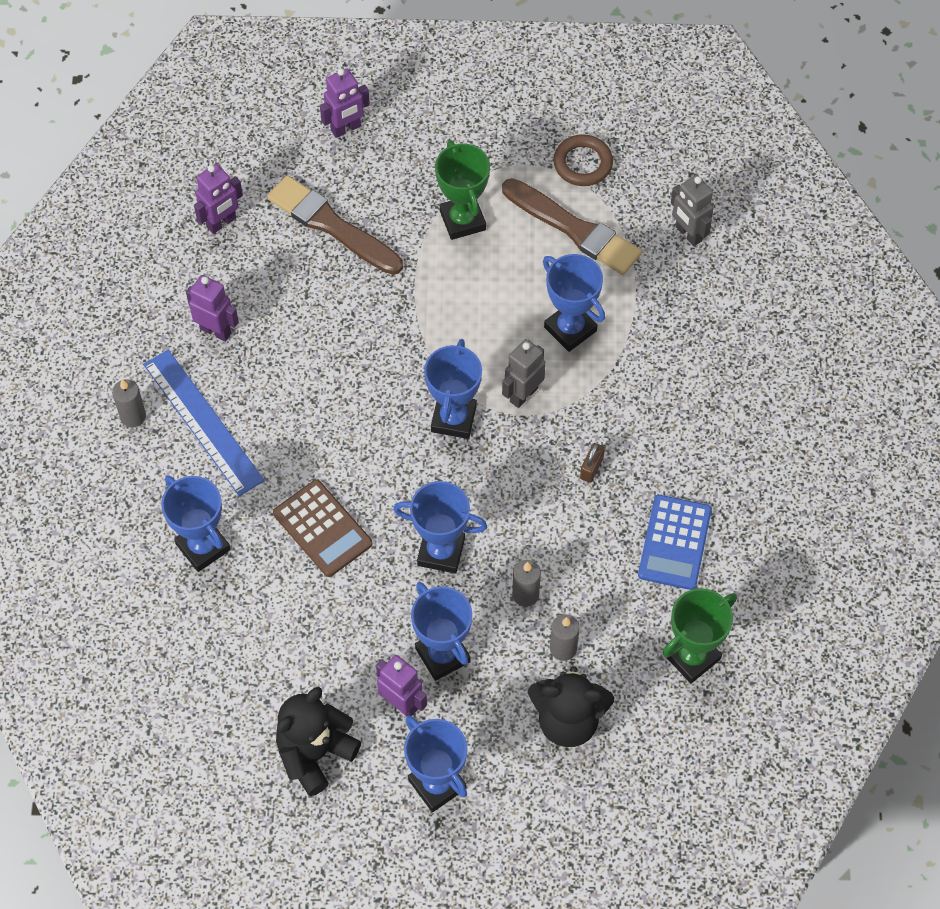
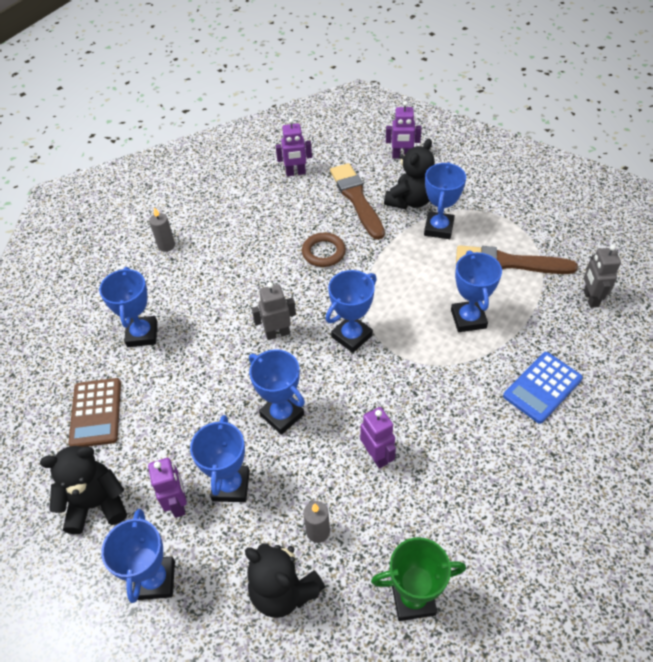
camera: 35 degrees right, 10 degrees down
blue ruler [143,350,265,496] -> none
purple robot [186,275,239,342] -> purple robot moved to [360,407,396,469]
brown calculator [273,479,373,577] -> brown calculator moved to [68,378,121,447]
green trophy [435,140,490,240] -> blue trophy [424,162,466,239]
brown brush [502,178,642,275] -> brown brush turned 120 degrees clockwise [456,245,578,274]
grey robot [502,339,546,408] -> grey robot moved to [252,282,296,340]
grey candle [512,560,541,607] -> none
brown ring [553,134,613,186] -> brown ring moved to [302,233,346,267]
brown padlock [580,443,605,483] -> none
blue calculator [638,495,712,590] -> blue calculator moved to [503,352,583,424]
none -> black teddy bear [384,139,435,209]

